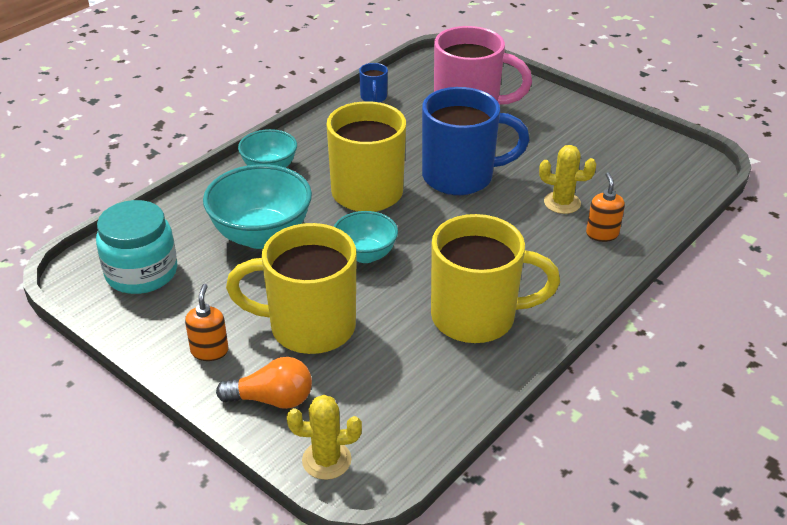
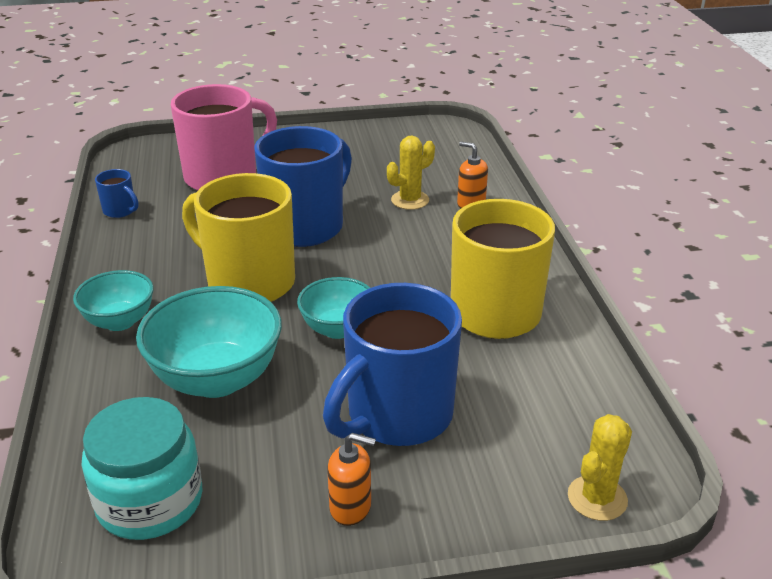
camera: 50 degrees left, 5 degrees down
orange soap dispenser [185,284,228,361] -> orange soap dispenser turned 150 degrees clockwise [327,433,376,526]
orange light bulb [216,357,312,409] -> none
yellow mug [226,223,357,354] -> blue mug [323,283,462,446]

